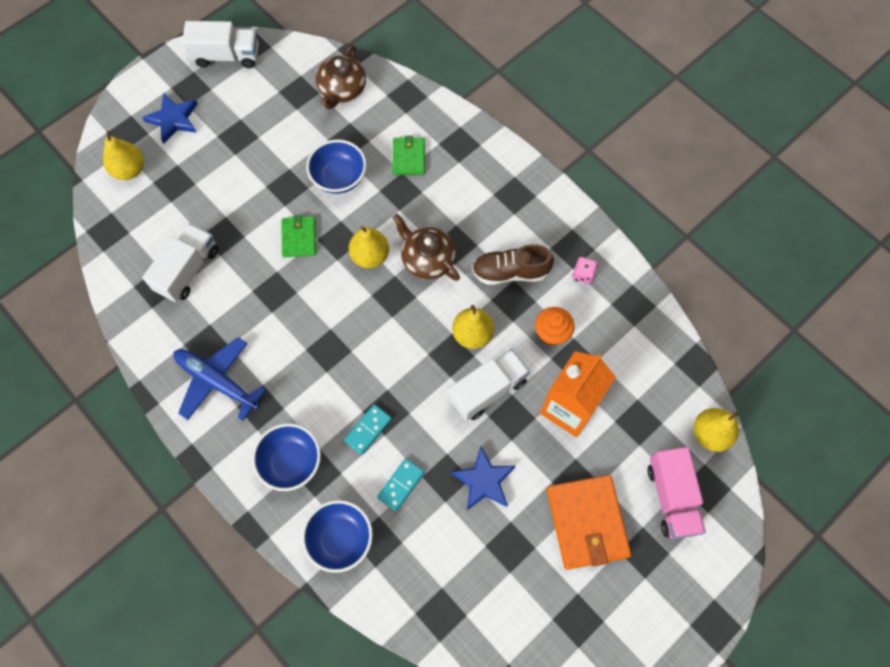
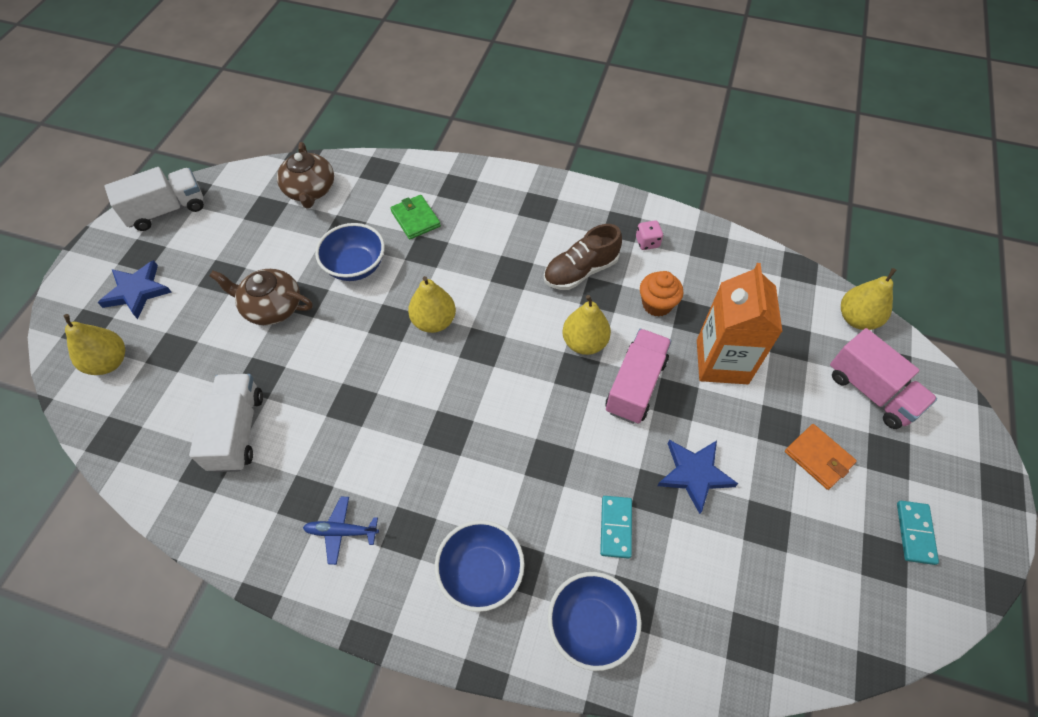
camera: 30 degrees left, 10 degrees down
blue plane [173,337,267,421] -> blue plane [303,496,379,565], size x0.55
green wallet [282,215,316,257] -> none
turquoise domino [344,404,392,455] -> turquoise domino moved to [897,501,939,565]
brown teapot [393,214,460,281] -> brown teapot moved to [210,269,313,325]
white truck [448,349,530,421] -> pink truck [605,329,672,424]
orange wallet [547,475,631,570] -> orange wallet [785,424,857,490], size x0.57

